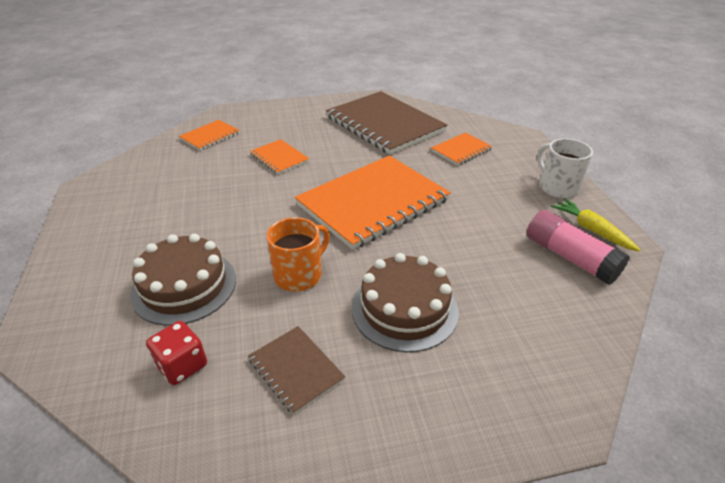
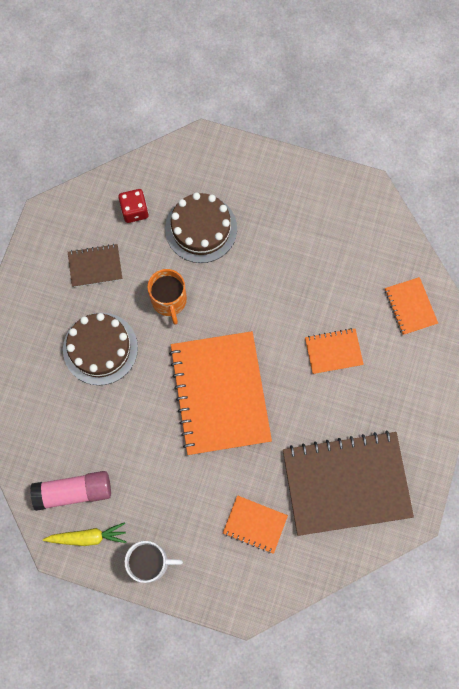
camera: 120 degrees right, 35 degrees up
orange notebook [431,133,493,165] -> orange notebook turned 60 degrees counterclockwise [223,495,288,554]

